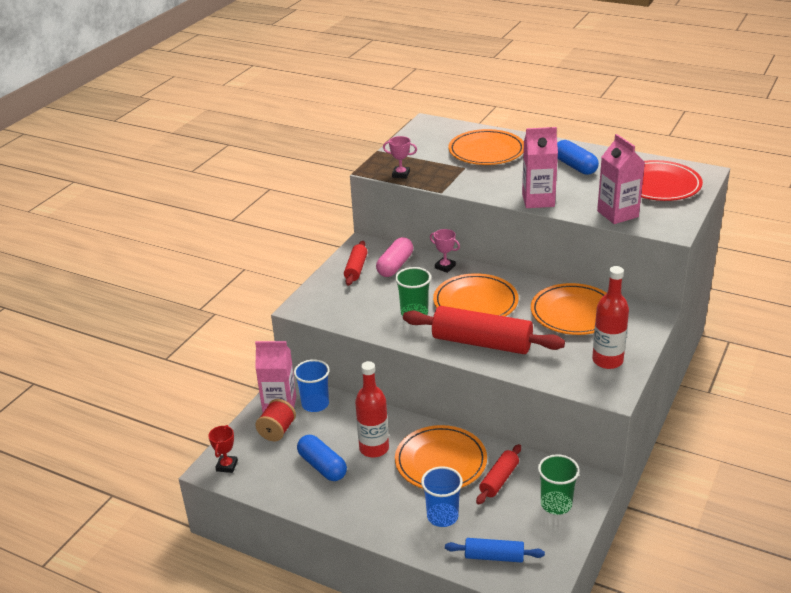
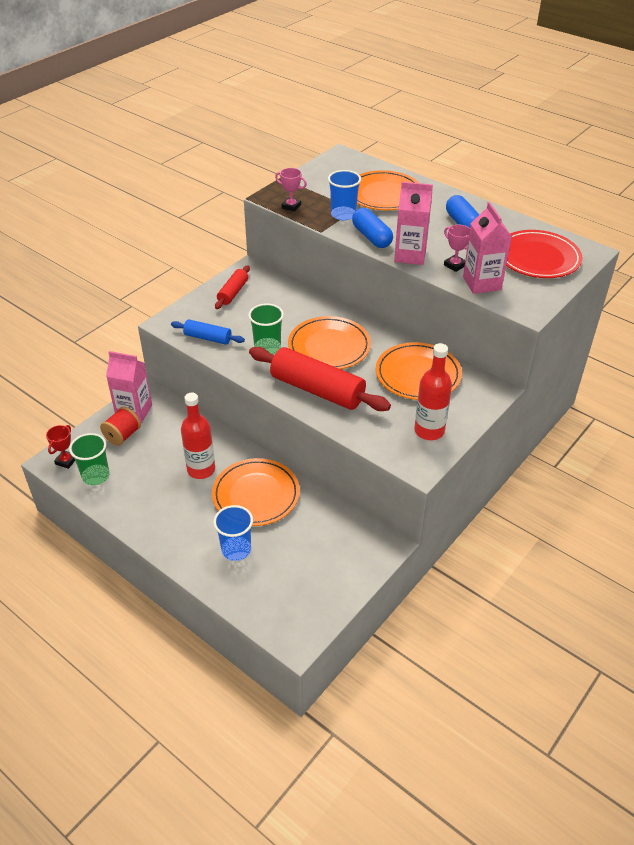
camera: 10 degrees right, 10 degrees up
blue cup [294,359,330,412] -> blue cup moved to [328,170,361,220]
blue capsule [297,435,347,481] -> blue capsule moved to [352,208,393,248]
pink capsule [376,237,413,277] -> none
pink trophy [430,229,460,273] -> pink trophy moved to [444,225,470,272]
blue rolling pin [445,538,545,563] -> blue rolling pin moved to [171,319,245,345]
red rolling pin [476,444,521,505] -> none
green cup [538,454,580,515] -> green cup moved to [69,433,110,485]

